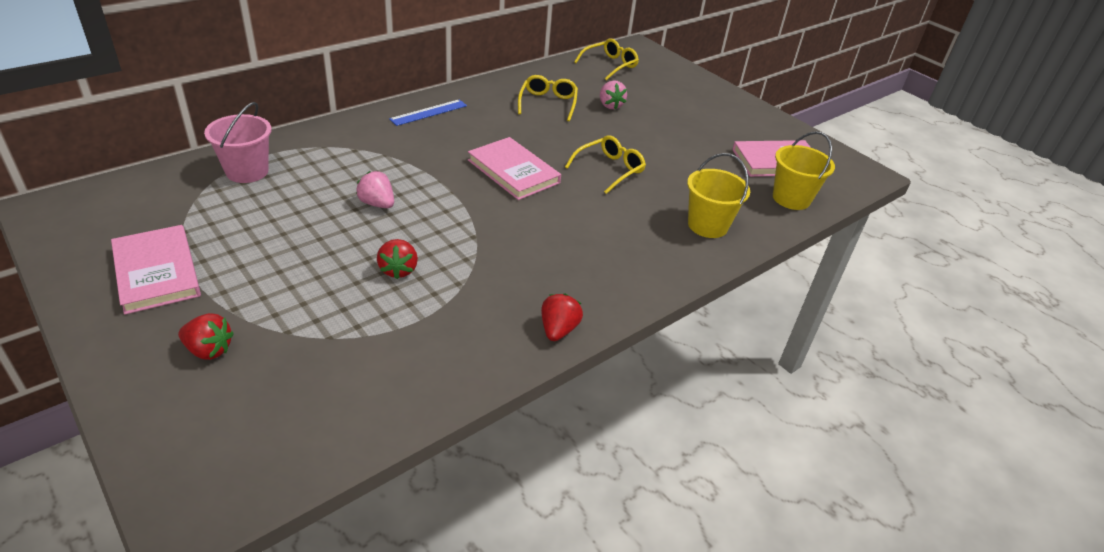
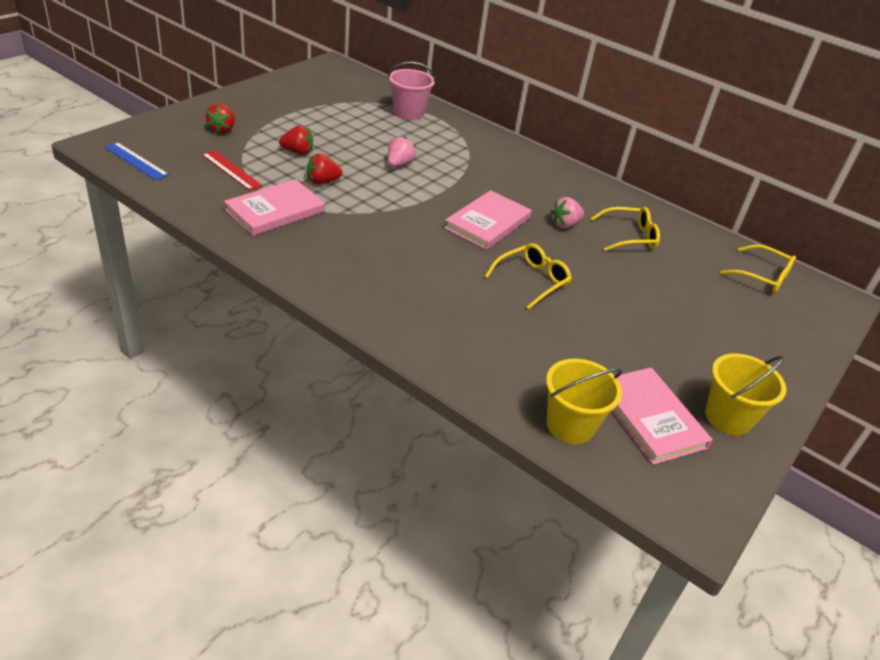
camera: 75 degrees right, 0 degrees up
pink book [111,225,201,315] -> pink book moved to [224,179,325,236]
blue ruler [389,99,467,126] -> blue ruler moved to [104,142,169,180]
red strawberry [541,293,583,341] -> red strawberry moved to [279,125,313,155]
yellow glasses [565,135,646,194] -> yellow glasses turned 75 degrees counterclockwise [485,243,572,309]
pink strawberry [600,80,627,109] -> pink strawberry moved to [550,197,584,228]
yellow bucket [687,153,750,238] -> yellow bucket moved to [705,353,787,435]
none -> red ruler [202,150,263,191]

